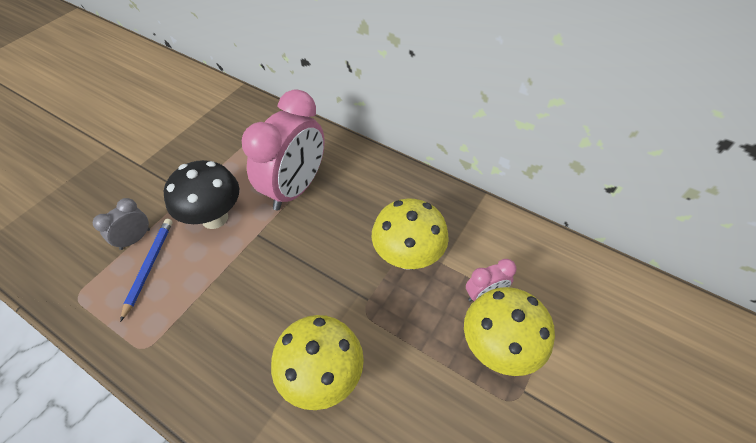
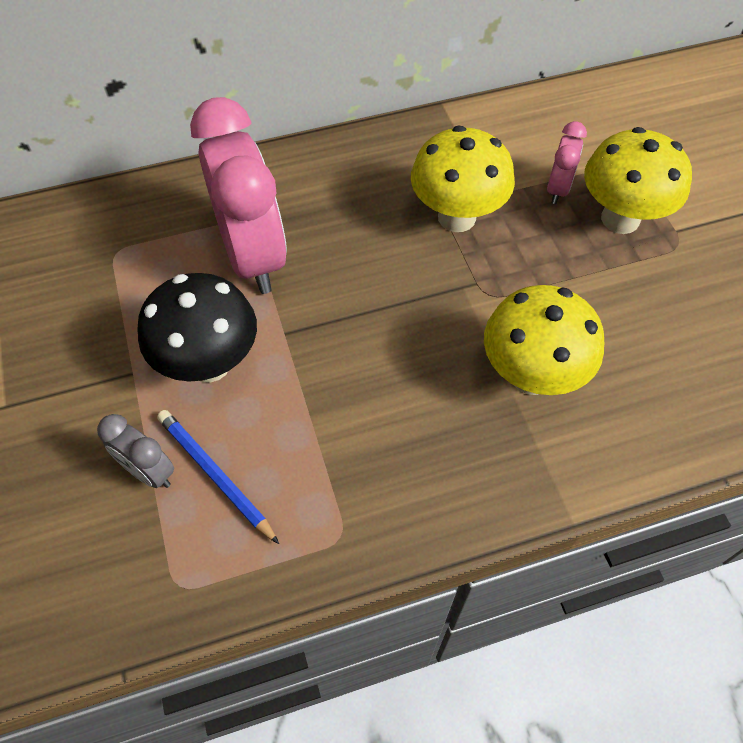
camera: 50 degrees left, 5 degrees up
grey clock [93,198,150,250] -> grey clock turned 45 degrees counterclockwise [97,414,174,488]

